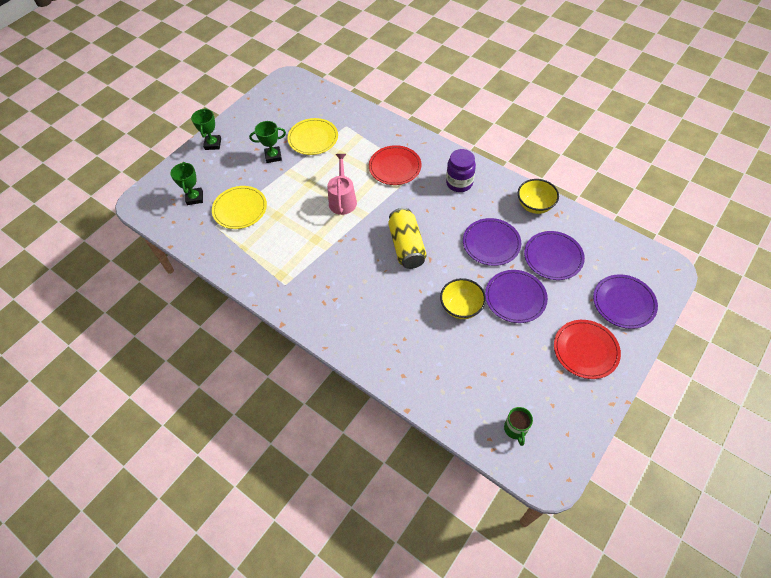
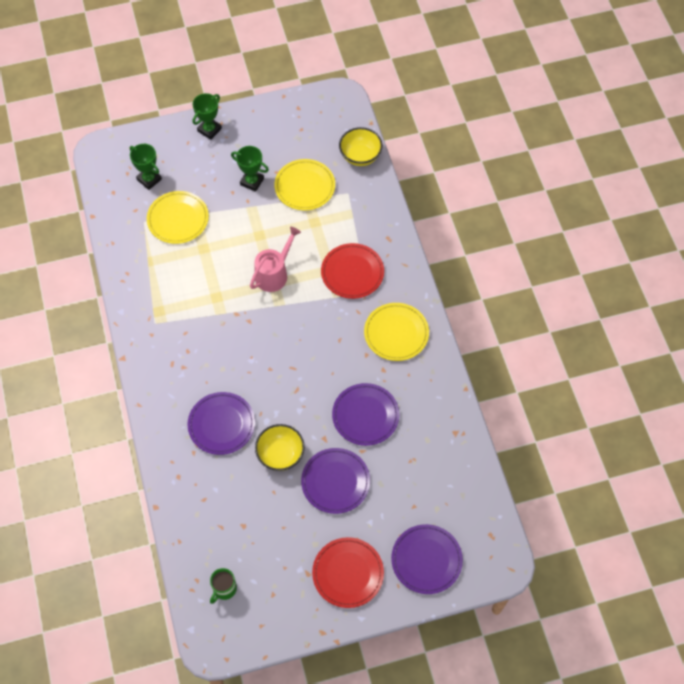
camera: 35 degrees right, 5 degrees up
green trophy [170,162,203,205] -> green trophy turned 75 degrees counterclockwise [130,144,162,190]
yellow can [388,208,427,269] -> none
purple jar [446,149,476,192] -> yellow plate [364,303,429,361]
yellow bowl [518,179,559,214] -> yellow bowl moved to [339,127,383,166]
purple plate [524,231,585,280] -> purple plate moved to [187,392,255,455]

